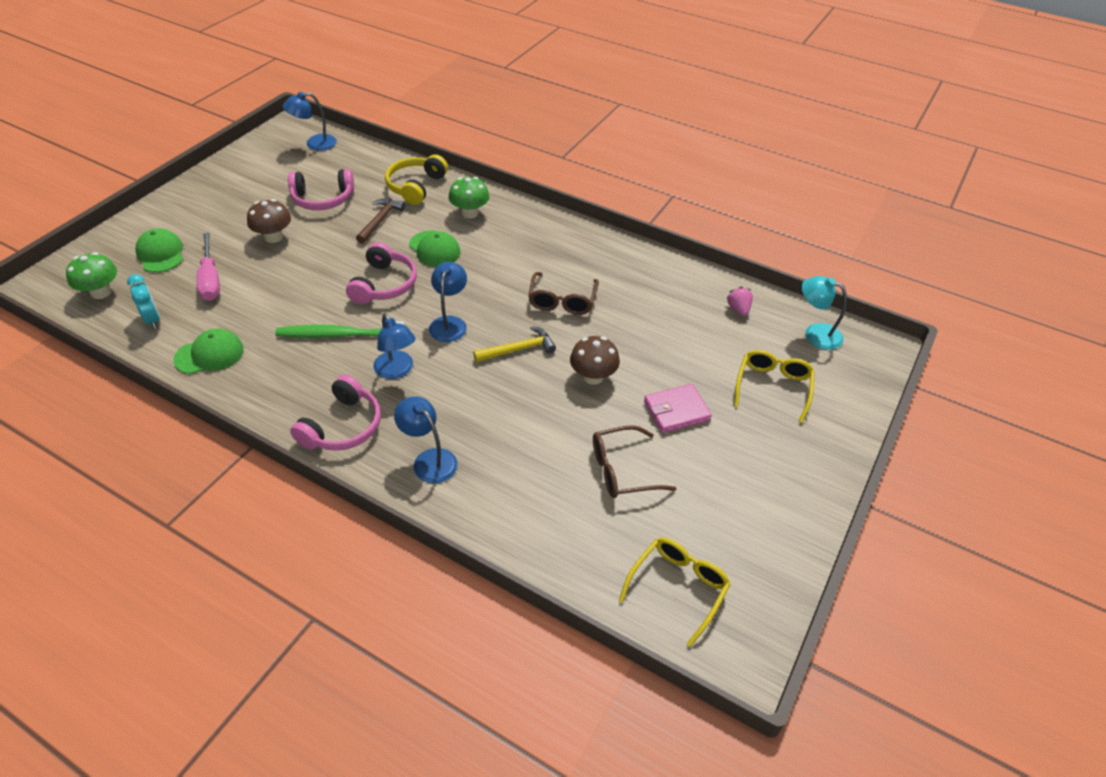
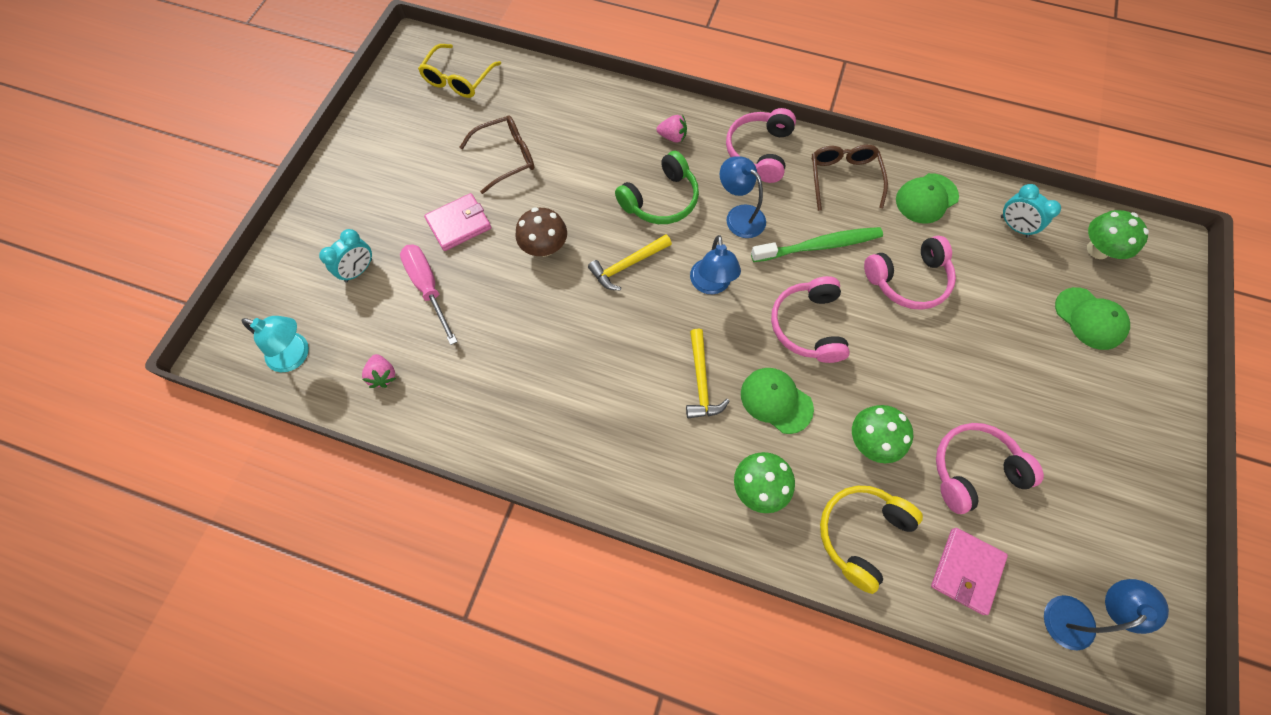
camera: 170 degrees right, 20 degrees up
pink screwdriver [197,233,220,301] -> pink screwdriver moved to [400,244,458,345]
brown mushroom [247,199,291,243] -> none
brown hammer [356,198,405,244] -> green mushroom [852,405,913,463]
yellow headphones [385,154,448,205] -> yellow headphones turned 150 degrees counterclockwise [820,486,923,594]
blue lamp [394,397,458,484] -> pink strawberry [656,115,687,142]
brown glasses [528,272,599,315] -> brown glasses moved to [812,145,888,211]
yellow glasses [734,350,815,423] -> turquoise clock [319,229,372,282]
none -> green headphones [615,151,699,224]
none -> yellow hammer [686,329,729,418]
none -> pink headphones [864,236,956,310]
none -> pink wallet [931,528,1008,615]

